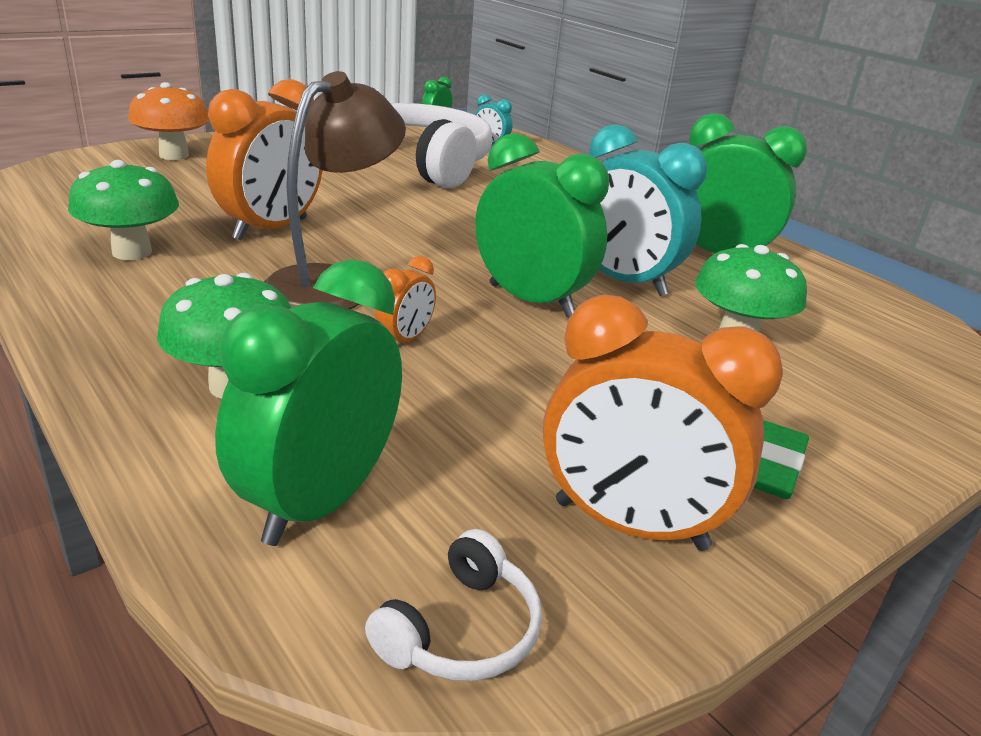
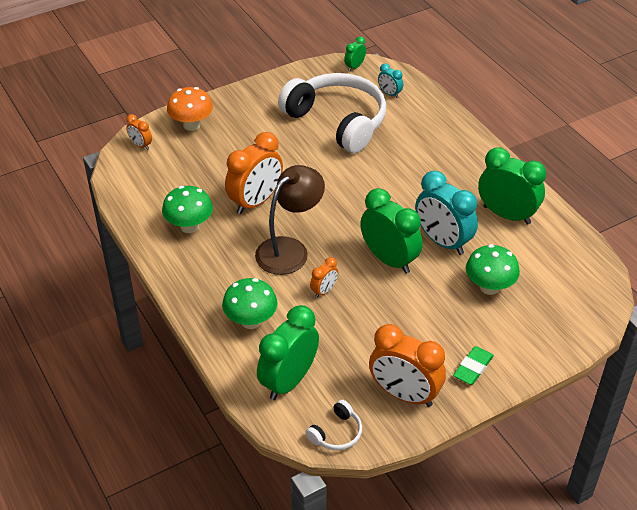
camera: 10 degrees right, 15 degrees up
none -> orange clock [126,114,152,150]

